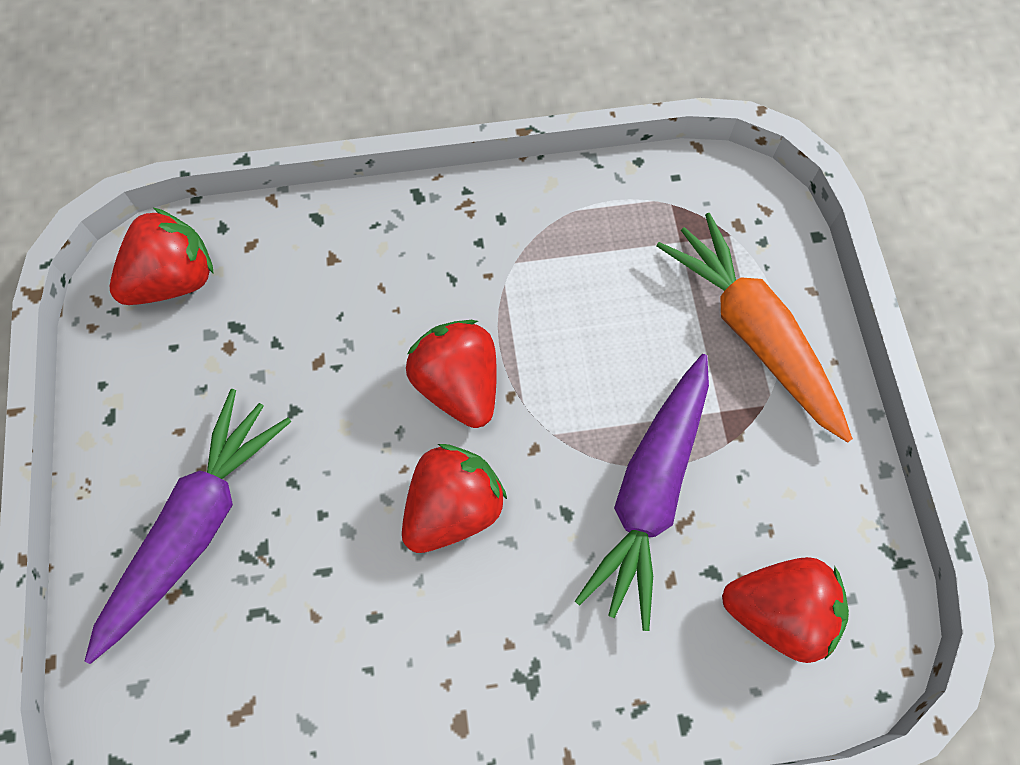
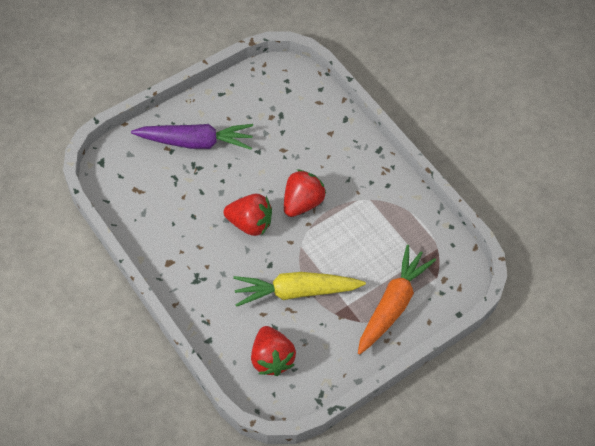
camera: 60 degrees right, 10 degrees down
red strawberry [110,208,214,305] -> none
purple carrot [575,354,709,631] -> yellow carrot [233,272,366,307]

